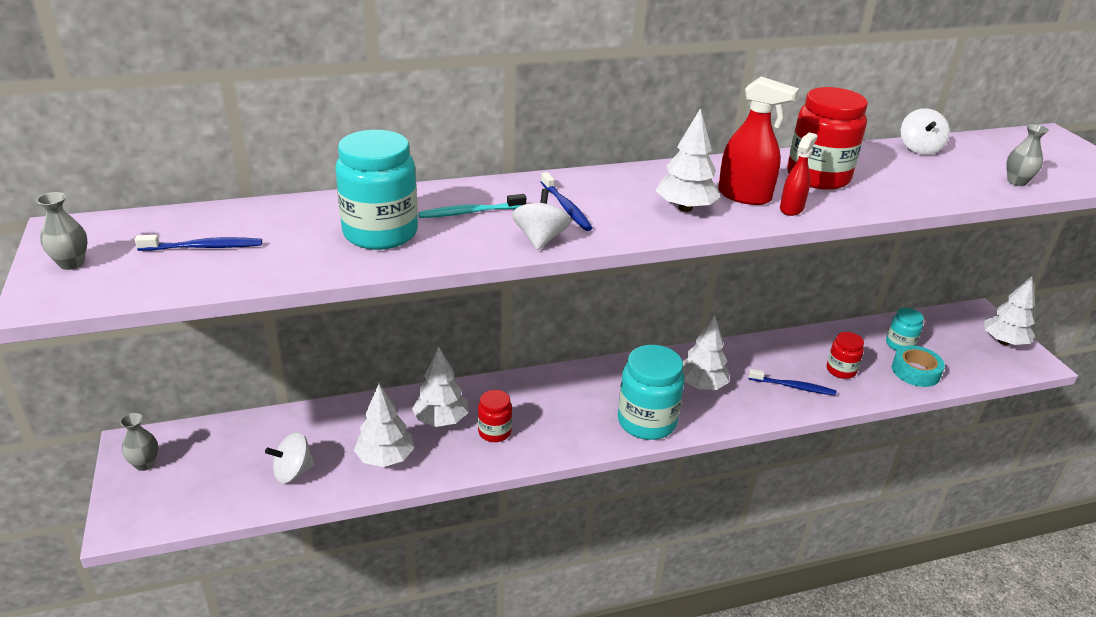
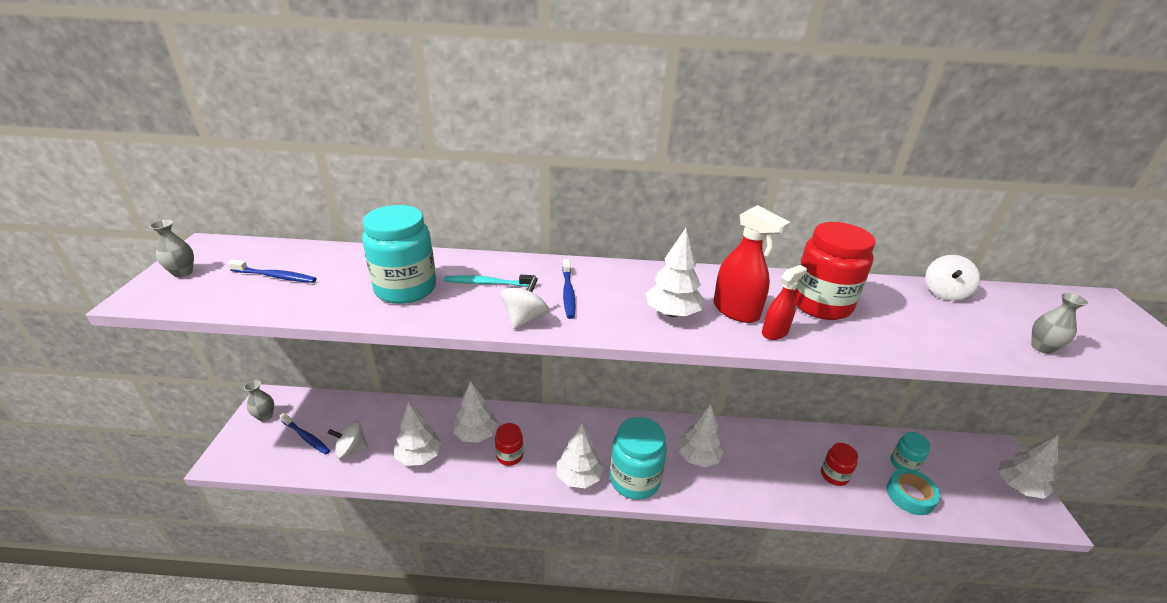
camera: 20 degrees right, 0 degrees up
blue toothbrush [749,369,836,396] -> blue toothbrush moved to [280,413,330,455]
none -> white tree [557,424,604,488]

